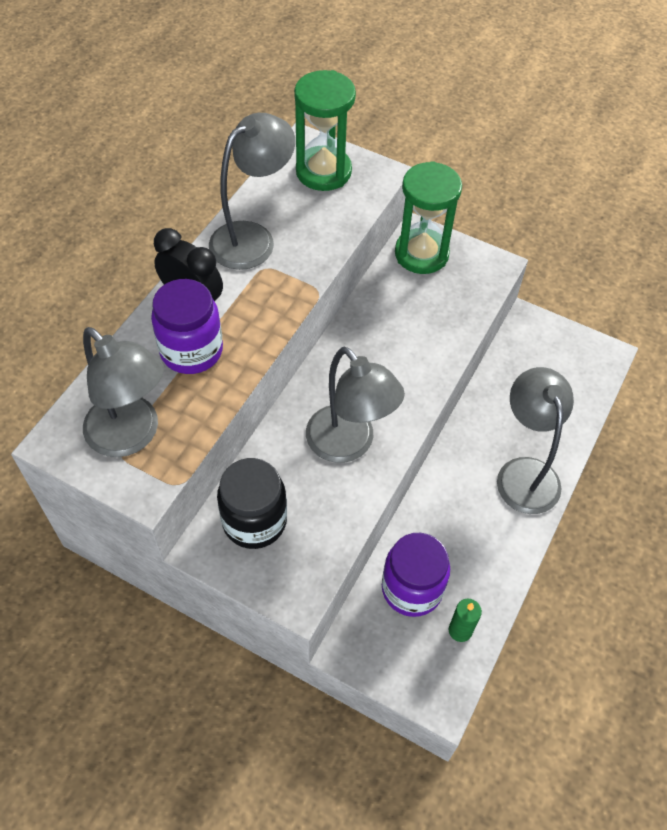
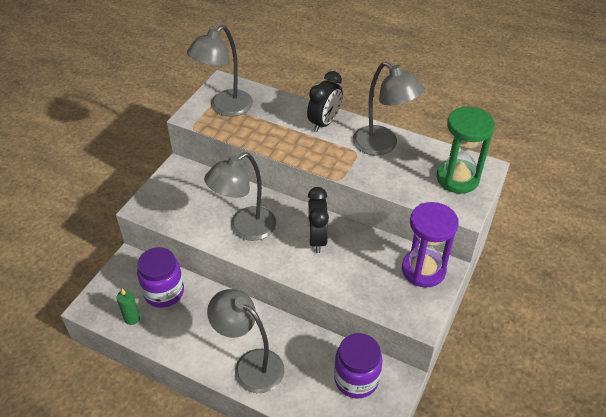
camera: 90 degrees right, 10 degrees down
purple jar [151,279,223,374] -> purple jar moved to [334,333,382,399]
black jar [217,458,287,549] -> none
green hourglass [395,161,462,274] -> purple hourglass [402,202,459,288]
grey lamp [497,367,574,514] -> grey lamp turned 135 degrees counterclockwise [207,289,284,393]
none -> black clock [308,187,329,253]

